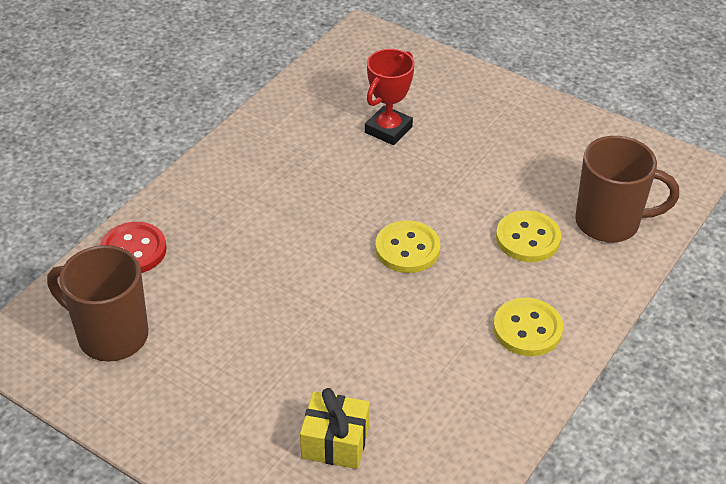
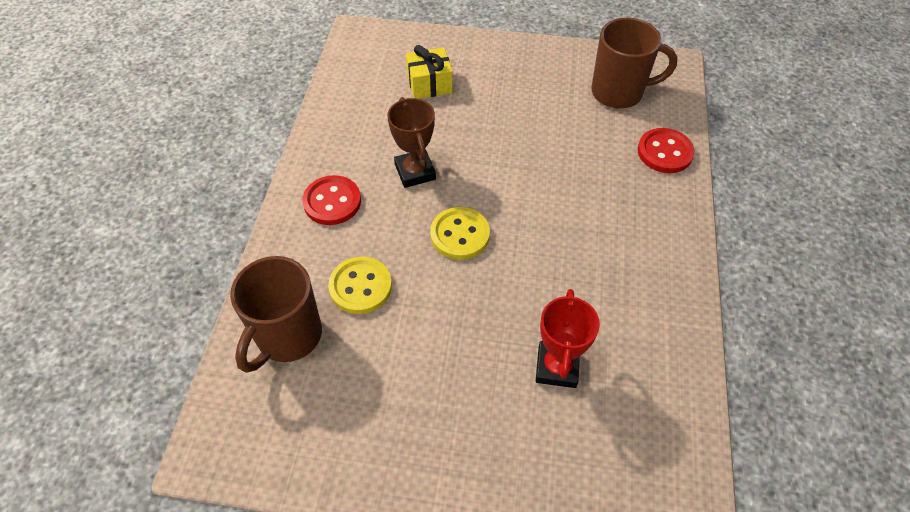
camera: 155 degrees right, 10 degrees up
yellow button [493,298,563,356] -> red button [302,175,361,225]
brown mug [575,136,679,242] -> brown mug turned 45 degrees counterclockwise [230,256,322,373]
none -> brown trophy [387,97,436,188]

